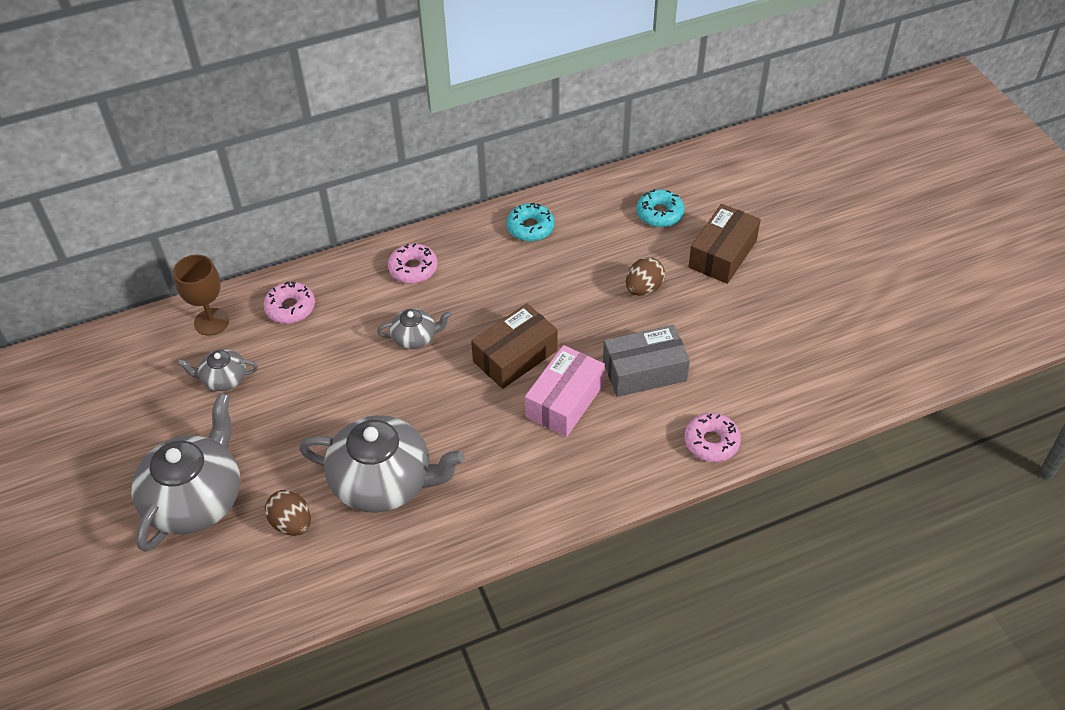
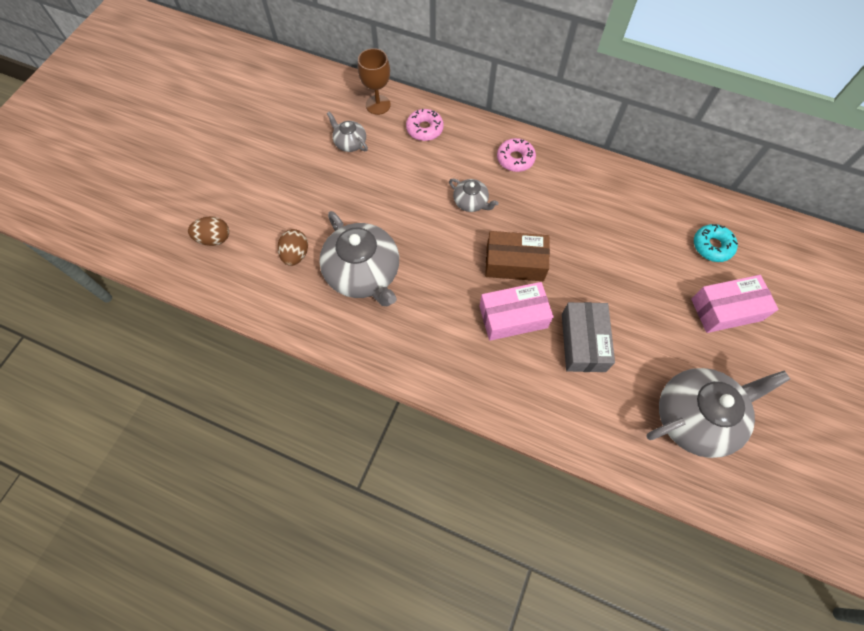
camera: 45 degrees right, 15 degrees up
grey teapot [131,393,240,552] -> grey teapot moved to [646,368,790,458]
turquoise donut [506,203,555,242] -> none
grey box [603,325,690,397] -> grey box turned 60 degrees clockwise [562,302,615,372]
brown egg [626,257,665,296] -> brown egg moved to [188,217,229,246]
pink donut [684,413,741,462] -> none
brown box [688,204,761,284] -> pink box [691,275,779,333]

